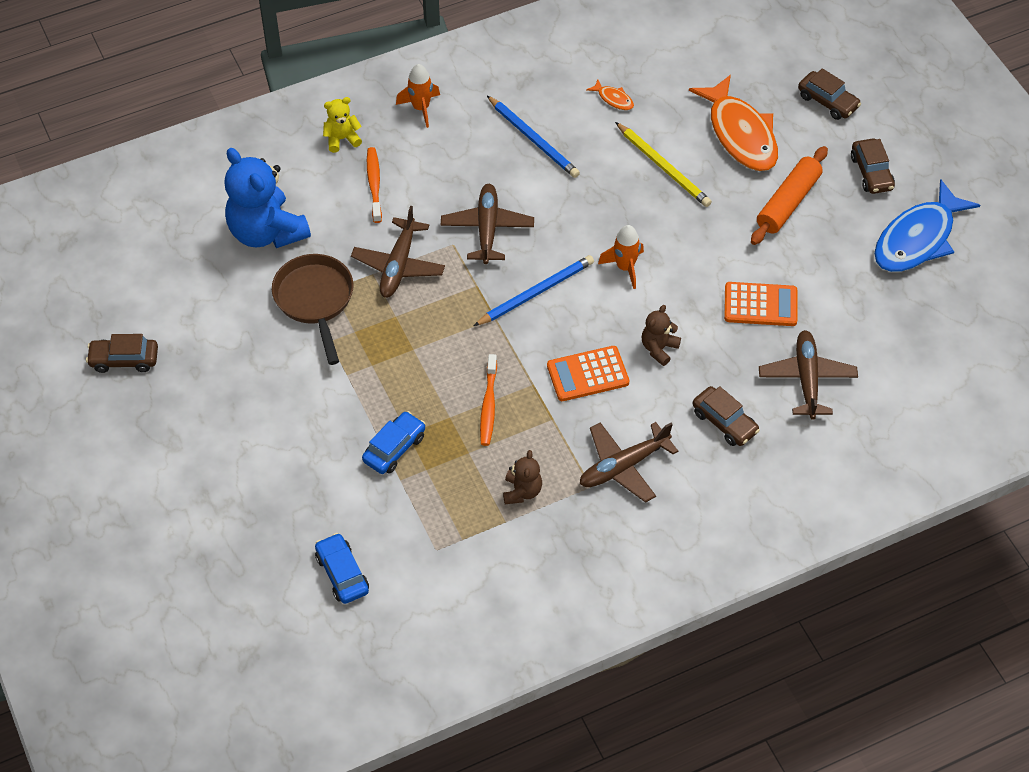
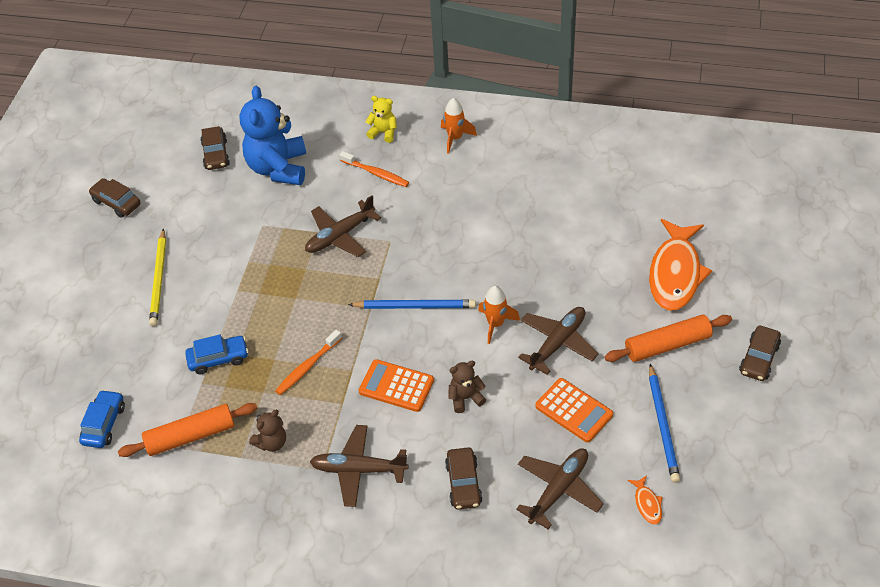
camera: 40 degrees right, 5 degrees down
brown pan [272,254,354,365] -> none
orange toothbrush [367,147,382,223] -> orange toothbrush turned 90 degrees clockwise [339,151,409,187]
brown plane [441,184,534,264] -> brown plane moved to [518,307,599,375]
blue pencil [487,96,580,178] -> blue pencil moved to [649,364,680,483]
orange fish [586,80,634,110] -> orange fish moved to [628,475,663,524]
yellow pencil [615,122,712,207] -> yellow pencil moved to [149,228,166,326]
brown car [798,68,861,120] -> brown car moved to [200,126,230,170]
blue fish [874,179,980,272] -> none
none -> orange rolling pin [118,403,258,457]

